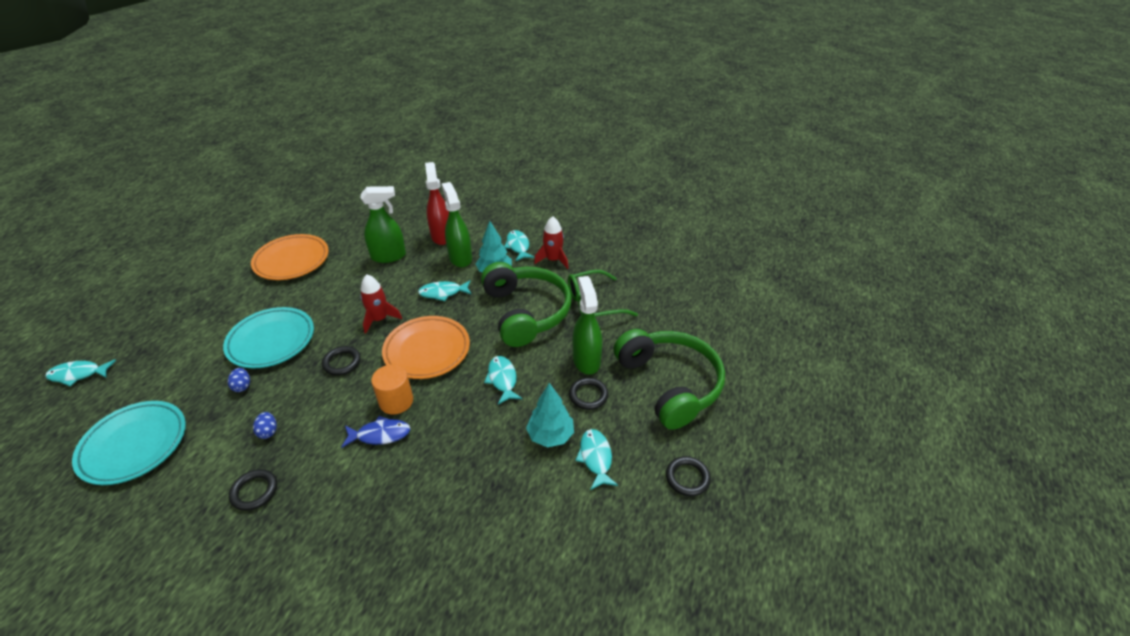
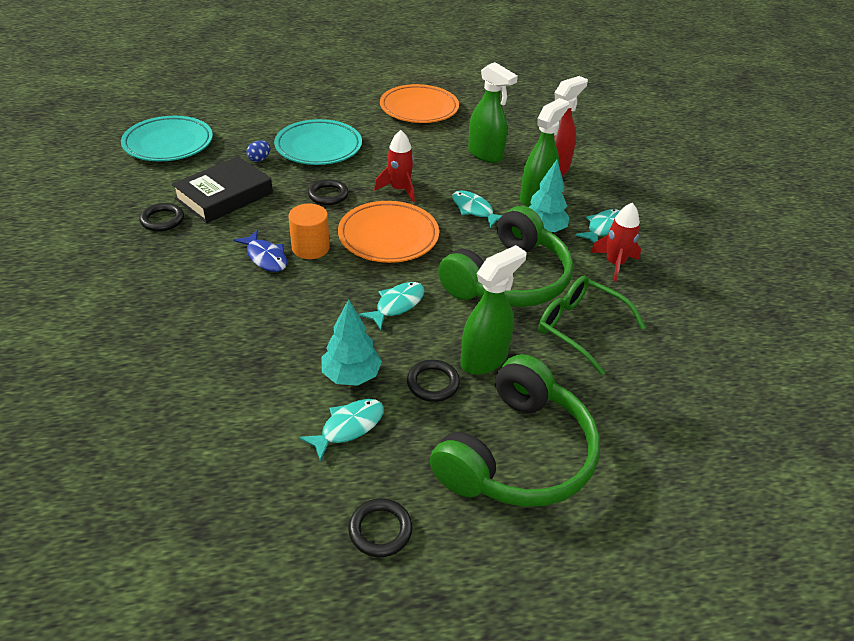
camera: 55 degrees right, 0 degrees up
turquoise fish [45,360,116,386] -> none
blue egg [253,412,277,439] -> black book [172,156,273,223]

